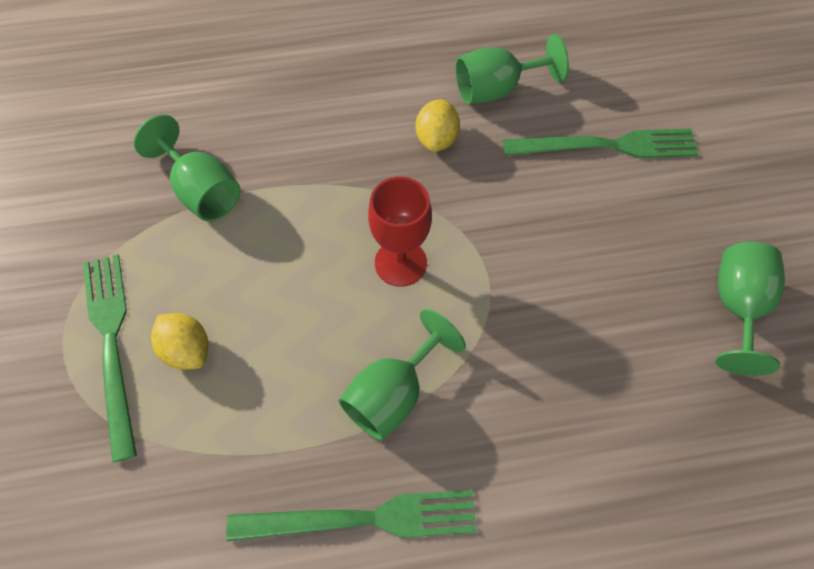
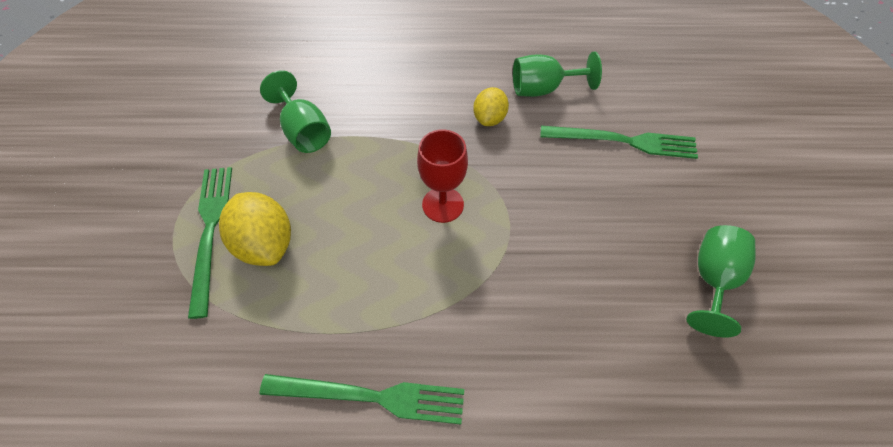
camera: 10 degrees right, 5 degrees down
yellow lemon [151,313,208,370] -> yellow lemon [219,192,291,266], size x1.61
green goblet [338,309,466,441] -> none

